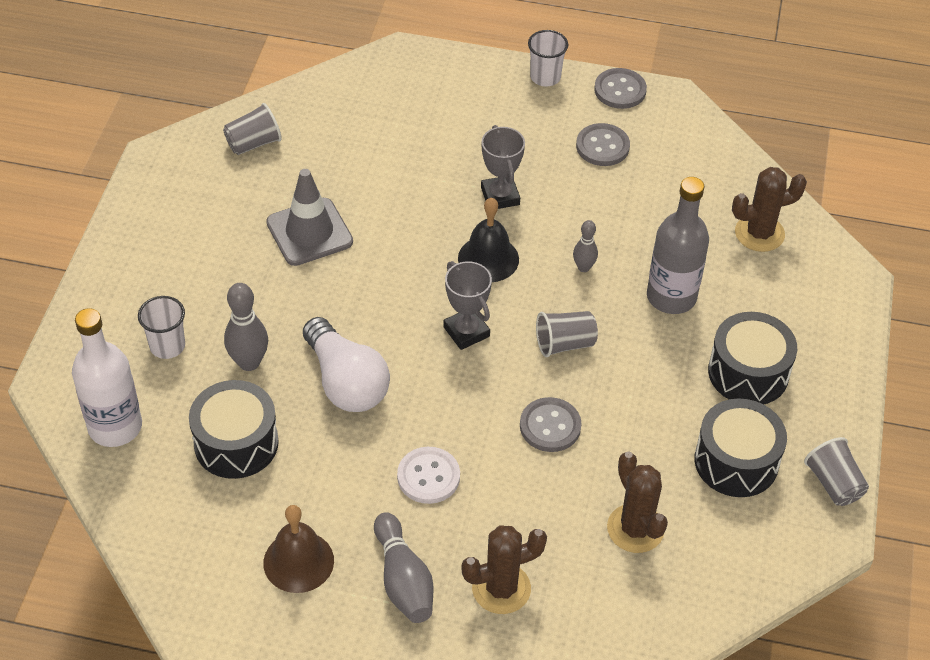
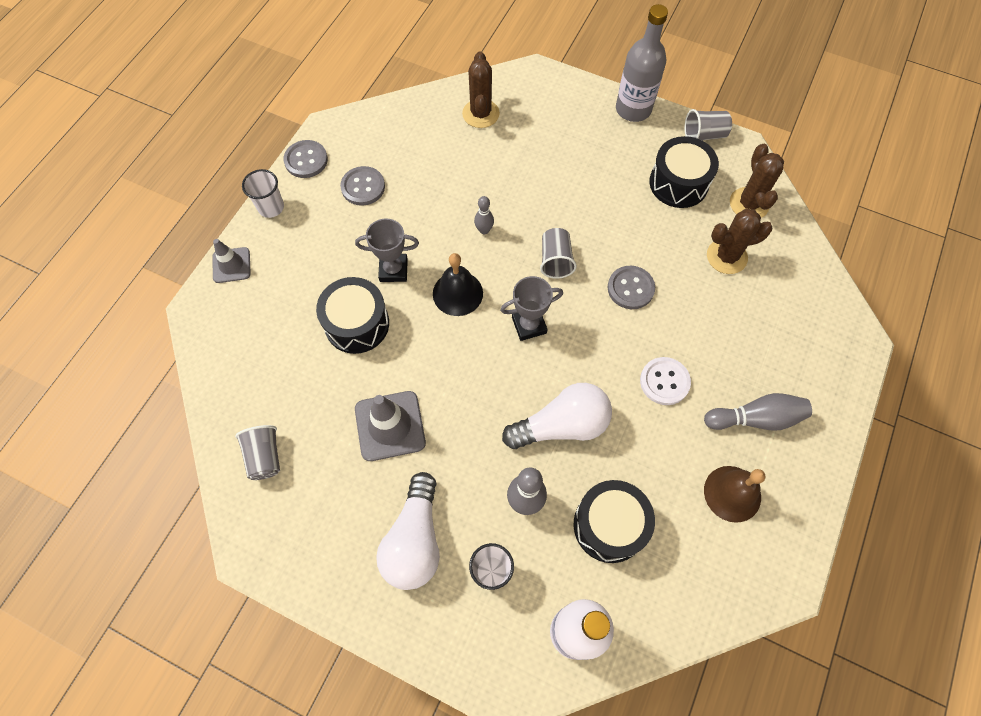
camera: 75 degrees left, 15 degrees up
brown cactus [461,525,547,614] -> brown cactus moved to [730,144,784,218]
grey bottle [647,177,709,314] -> grey bottle moved to [616,4,668,122]
black drum [708,312,797,404] -> black drum moved to [316,277,389,354]
none -> grey traffic cone [213,239,251,283]
none -> white light bulb [376,472,440,590]

